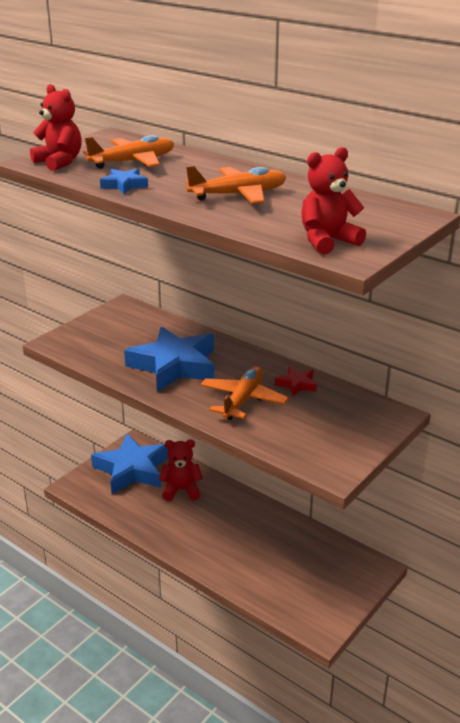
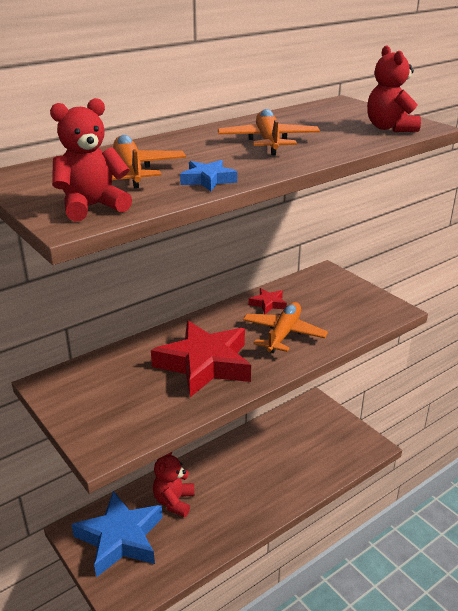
camera: 75 degrees left, 0 degrees up
blue star [124,326,214,392] -> red star [151,321,251,397]
orange plane [200,366,289,420] -> orange plane turned 75 degrees clockwise [243,302,328,353]

